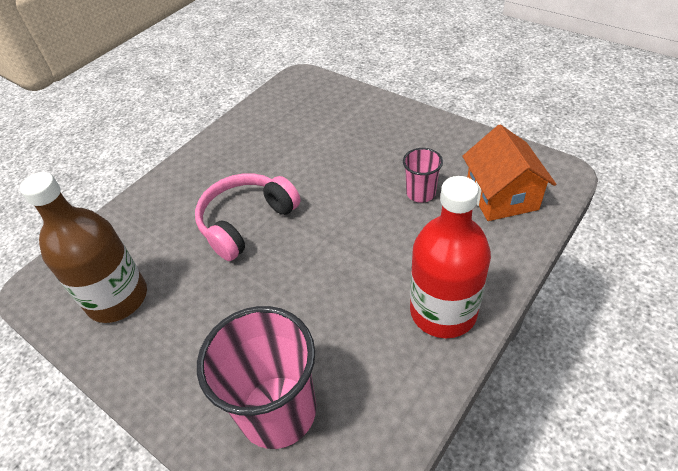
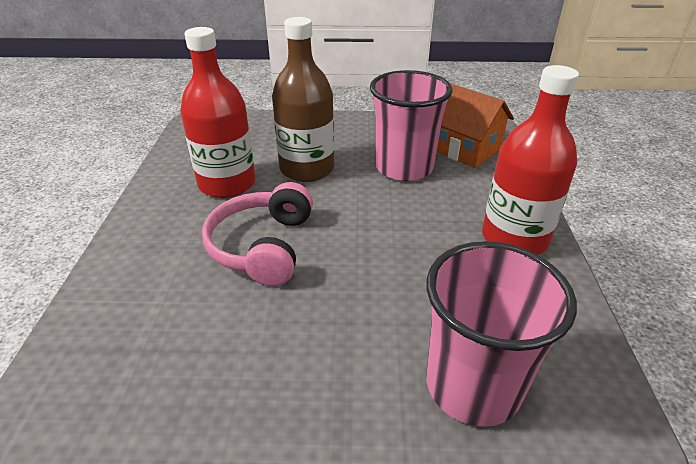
camera: 40 degrees left, 10 degrees down
brown bottle [20,172,147,323] -> brown bottle moved to [272,17,334,182]
pink cup [403,148,443,203] -> pink cup [370,70,453,181], size x1.99
none -> red bottle [180,27,256,198]

